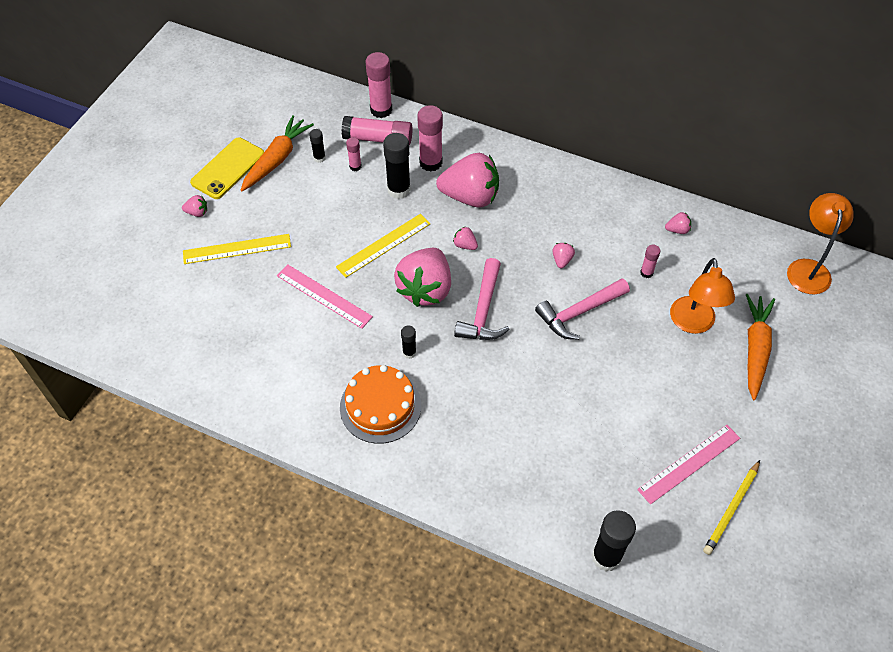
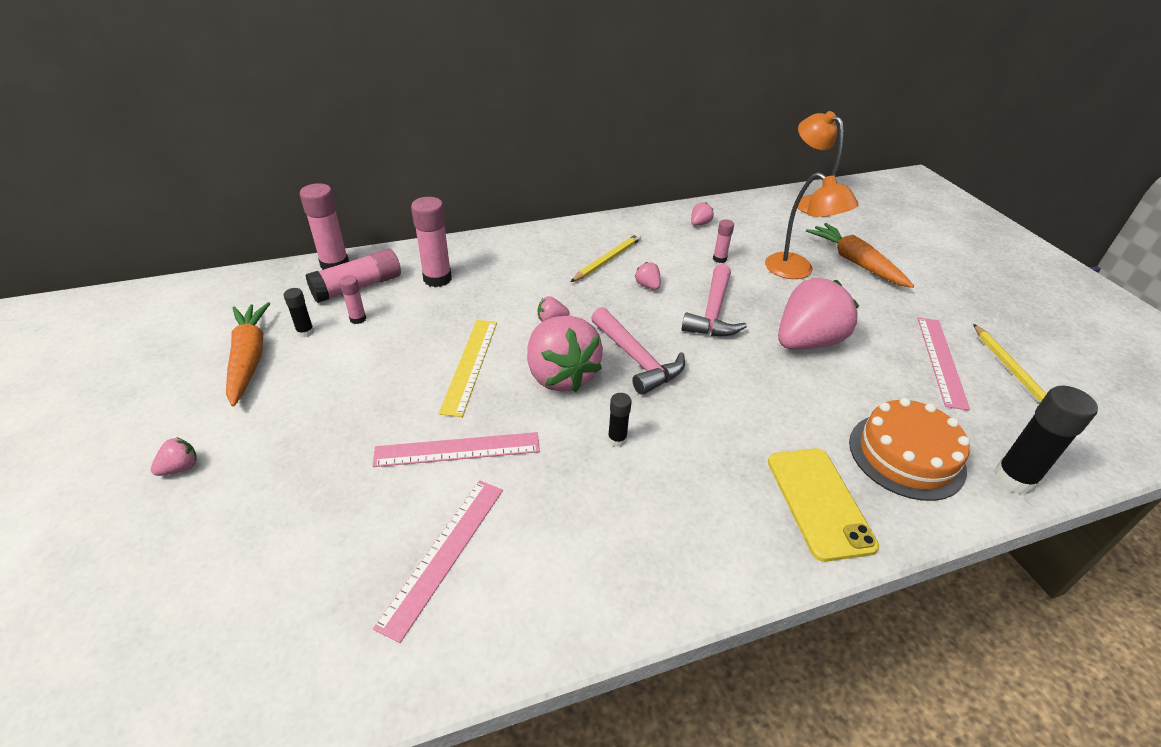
camera: 45 degrees left, 15 degrees down
yellow ruler [183,234,291,264] -> none
yellow phone [190,138,264,199] -> yellow phone moved to [768,448,879,562]
orange cake [340,365,421,444] -> orange cake moved to [849,398,970,501]
black glue stick [383,133,411,199] -> none
pink strawberry [436,153,499,208] -> pink strawberry moved to [778,278,859,350]
none -> pink ruler [373,480,503,643]
none -> yellow pencil [571,234,641,282]

